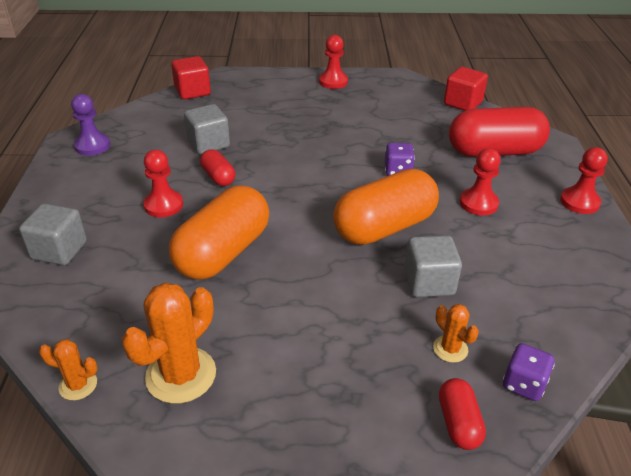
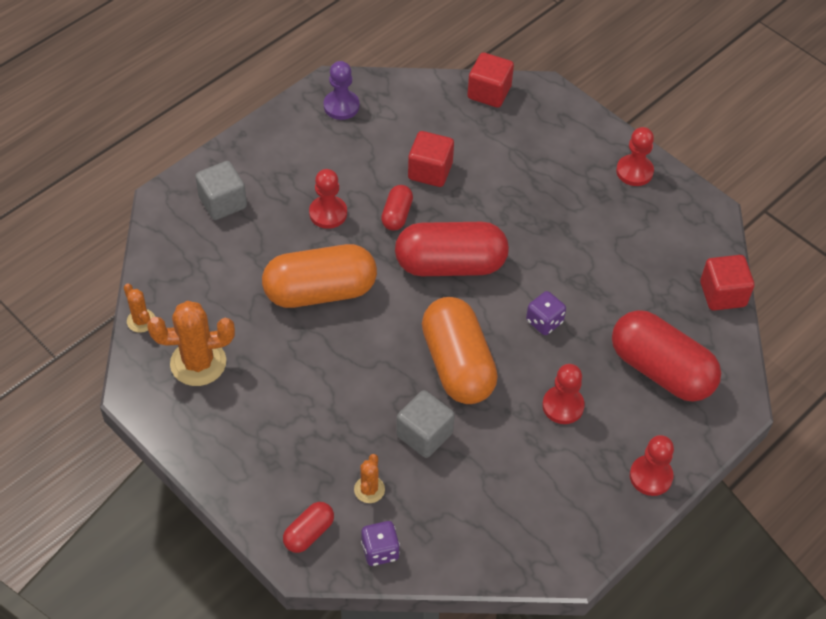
camera: 45 degrees right, 15 degrees up
grey cube [184,104,230,154] -> red cube [408,131,454,187]
orange capsule [333,169,439,245] -> orange capsule turned 60 degrees clockwise [422,297,498,404]
none -> red capsule [395,222,509,276]

